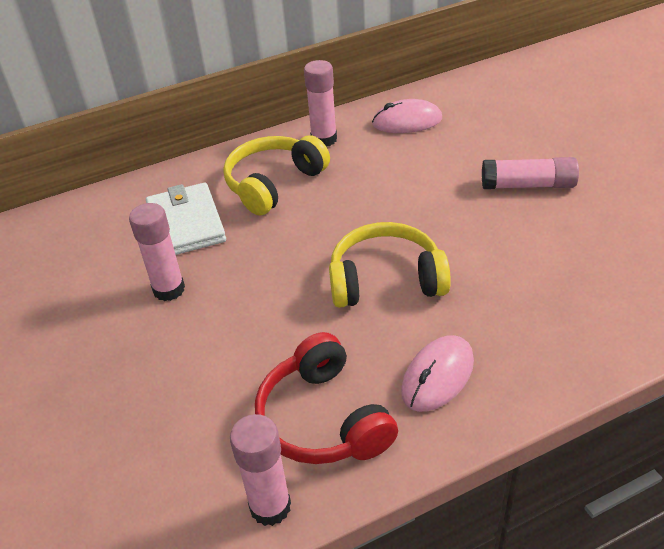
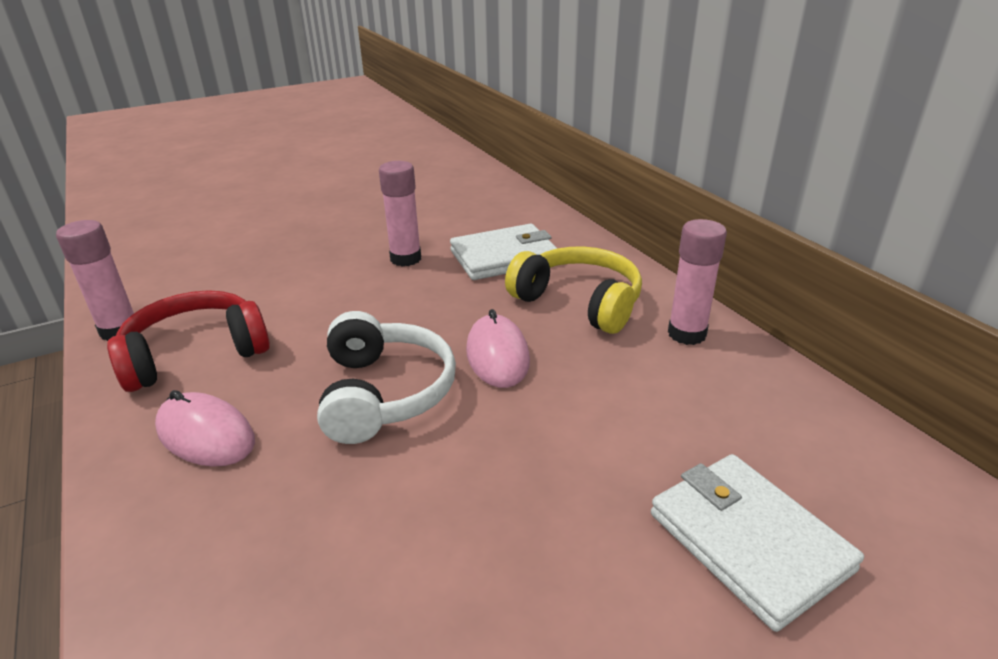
camera: 85 degrees right, 10 degrees down
yellow headphones [329,222,451,308] -> white headphones [317,311,456,444]
pink mouse [372,99,442,133] -> pink mouse moved to [466,309,530,388]
pink glue stick [482,157,579,189] -> none
none -> white wallet [651,454,864,632]

